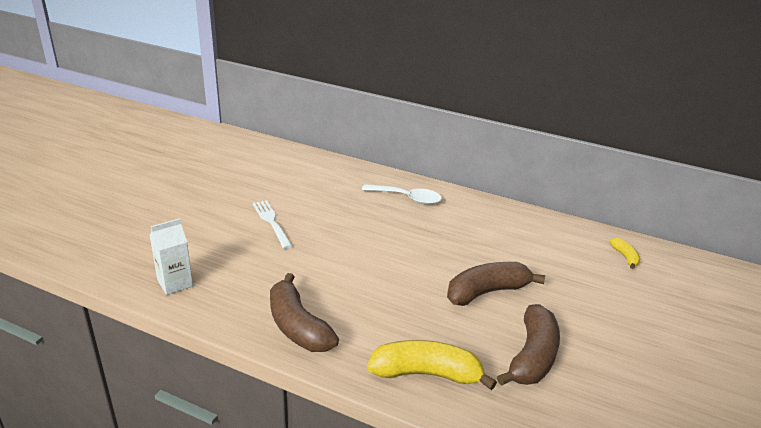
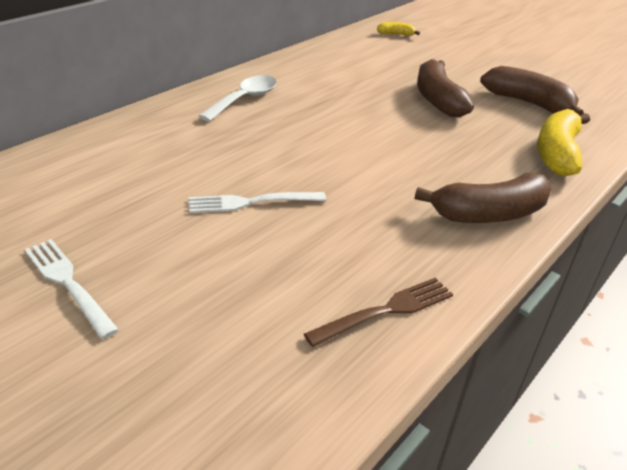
camera: 75 degrees left, 5 degrees up
white carton [150,218,193,295] -> brown fork [304,278,453,347]
none -> white fork [24,239,119,339]

